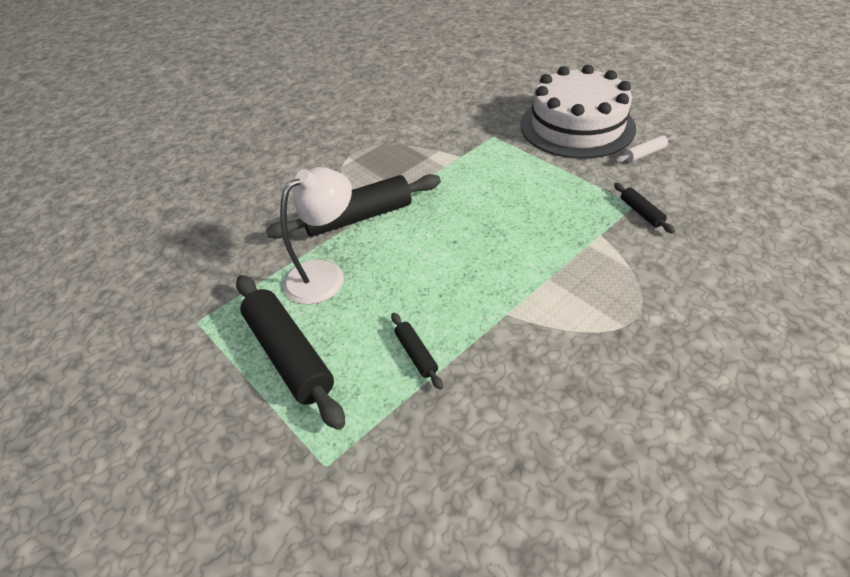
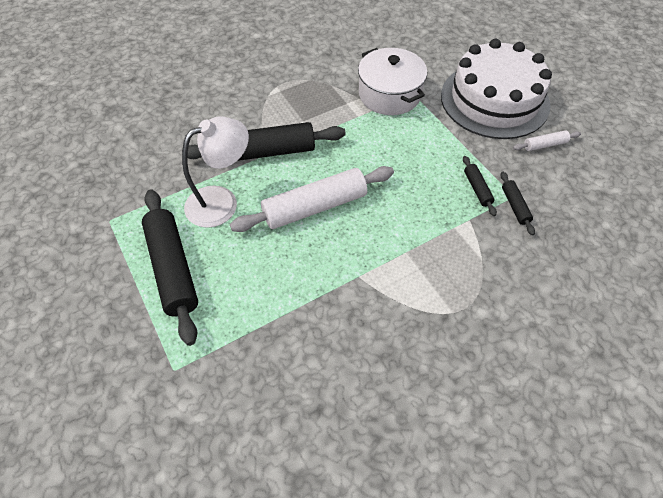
camera: 10 degrees right, 10 degrees up
black rolling pin [391,313,443,390] -> black rolling pin moved to [463,156,497,216]
none -> white rolling pin [230,166,394,232]
none -> white pot [358,48,427,115]

